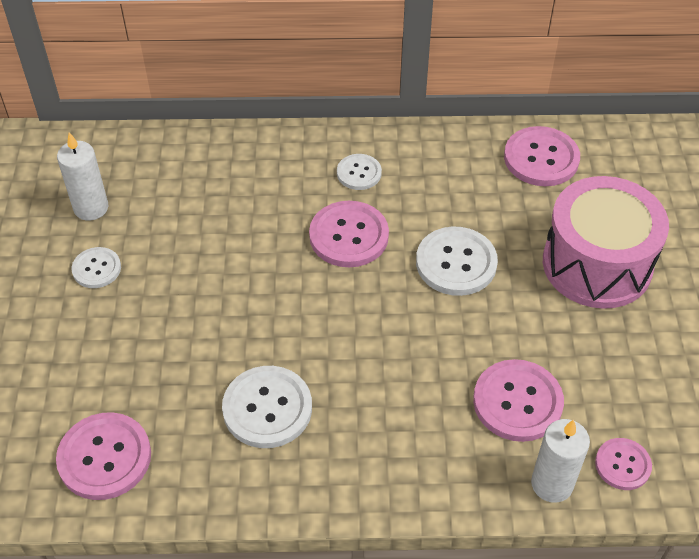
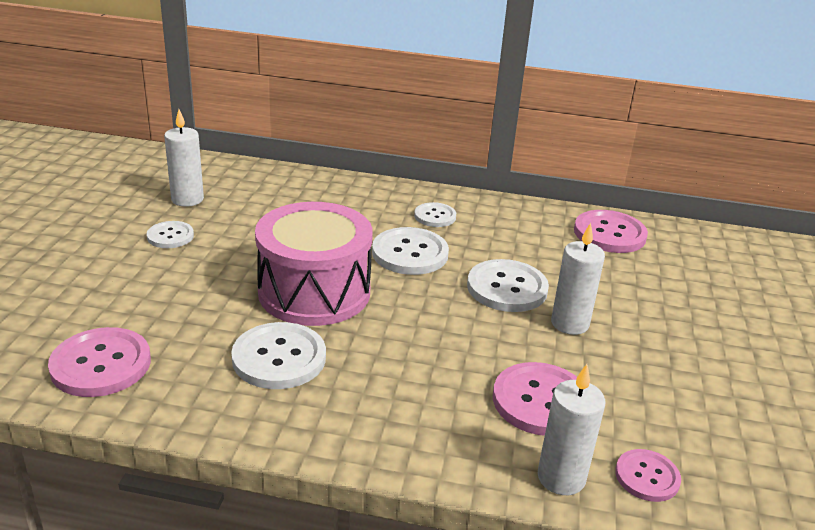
camera: 10 degrees right, 20 degrees down
pink button [309,201,389,267] -> white button [372,227,449,275]
pink drum [543,176,669,309] -> pink drum moved to [255,202,373,326]
none -> white candle [551,223,605,335]

